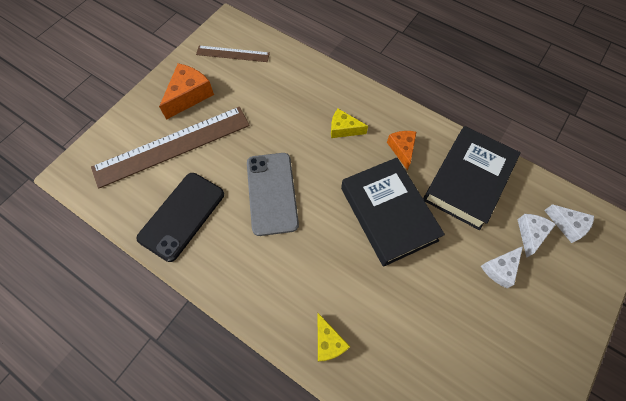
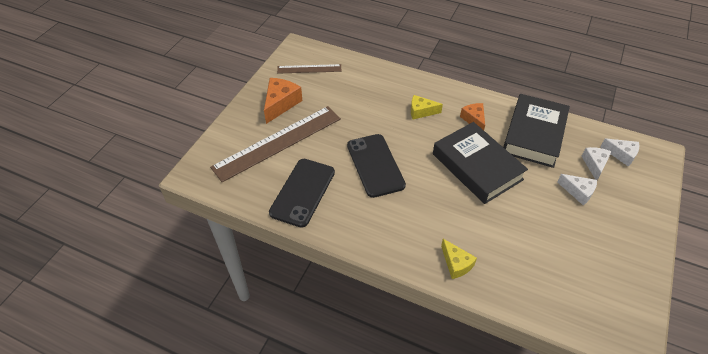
camera: 10 degrees left, 15 degrees down
grey phone [247,153,299,236] -> black phone [347,134,406,198]
white cheese [481,246,523,288] -> white cheese turned 90 degrees counterclockwise [557,174,597,205]

